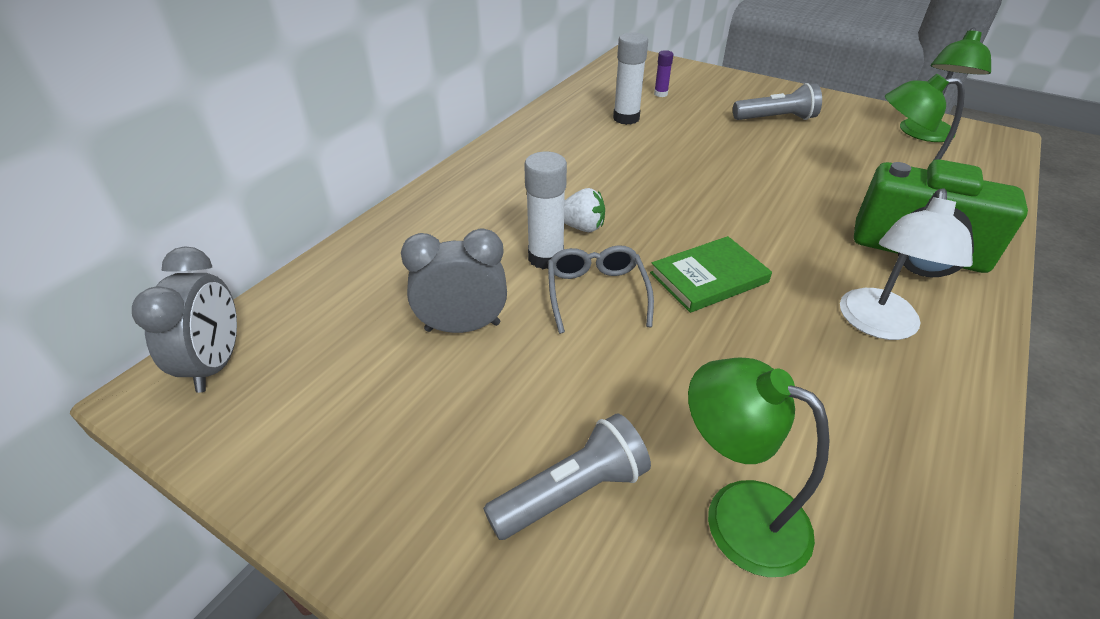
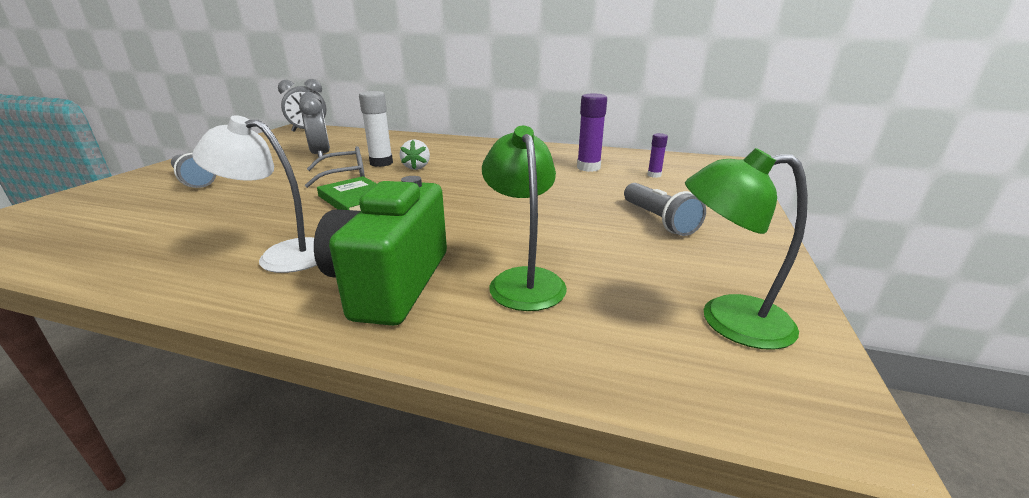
camera: 75 degrees right, 15 degrees down
white glue stick [613,32,648,125] -> purple glue stick [577,93,607,172]
green lamp [688,357,829,577] -> none

